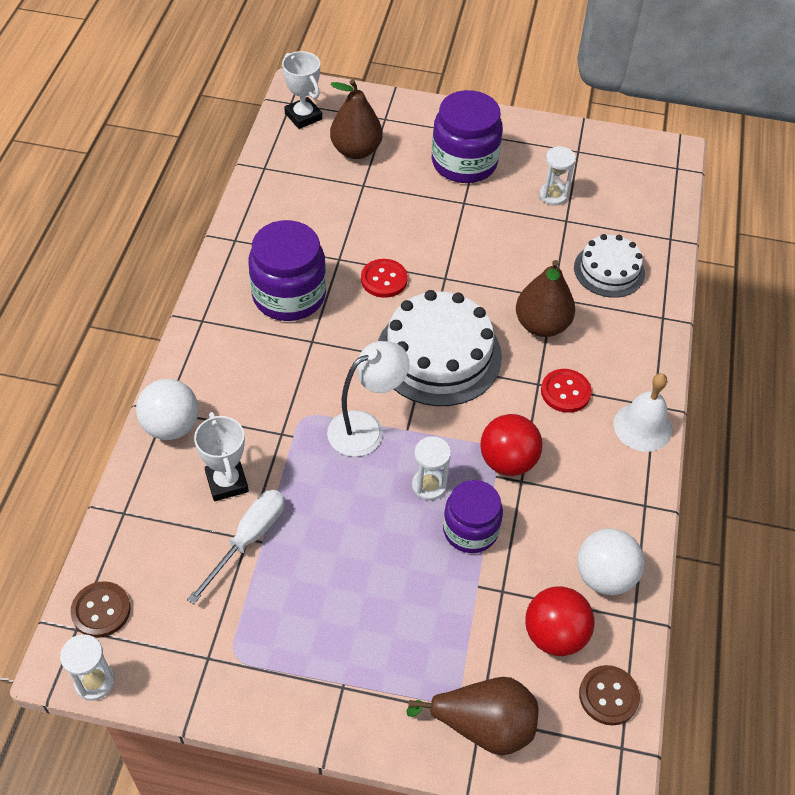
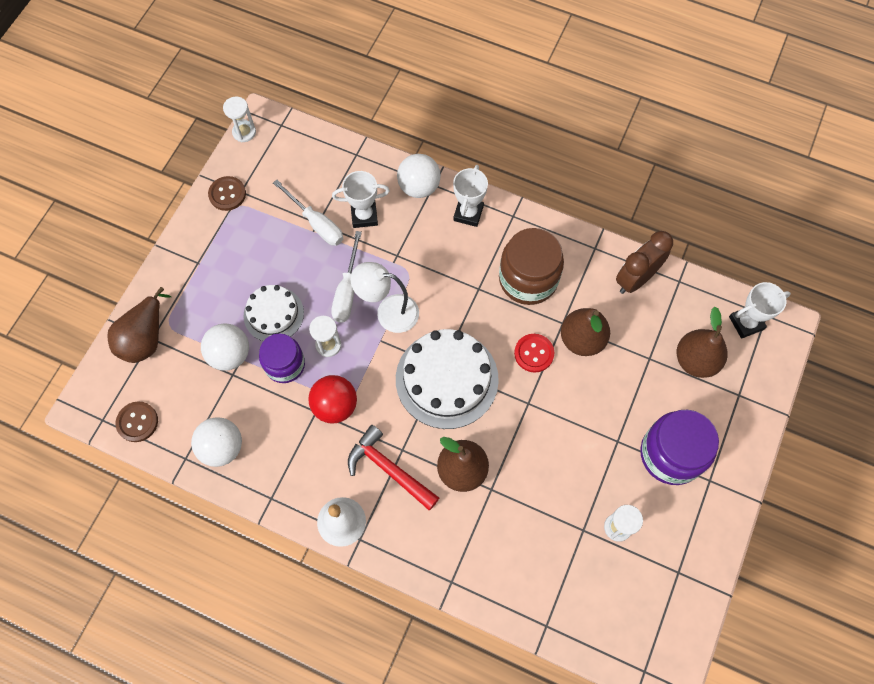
camera: 105 degrees right, 15 degrees up
brown button [71,581,131,638] -> brown button moved to [208,176,246,211]
purple jar [248,220,326,321] -> brown jar [499,228,564,305]
white lamp [327,341,409,457] -> white lamp turned 120 degrees clockwise [351,262,419,333]
red ball [525,586,594,656] -> none
red button [541,369,592,413] -> red hammer [348,425,439,510]
white cake [574,234,645,298] -> white cake moved to [244,285,304,341]
none -> white ball [201,324,249,370]
none -> white screwdriver [331,231,362,323]
none -> white trophy [453,165,488,227]
none -> brown pear [561,308,610,356]
none -> brown clock [616,231,673,294]

